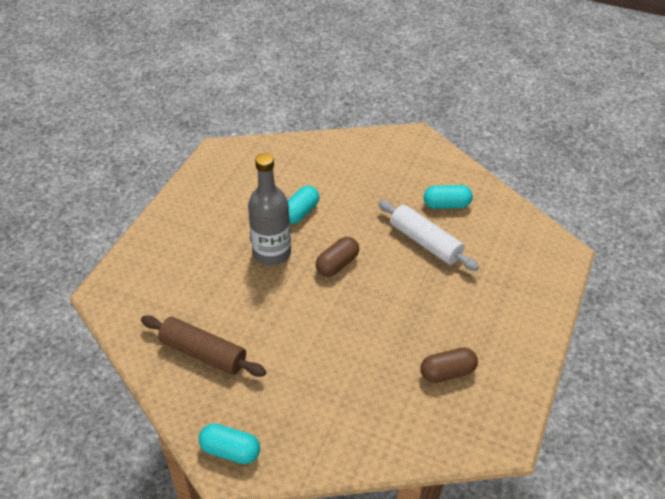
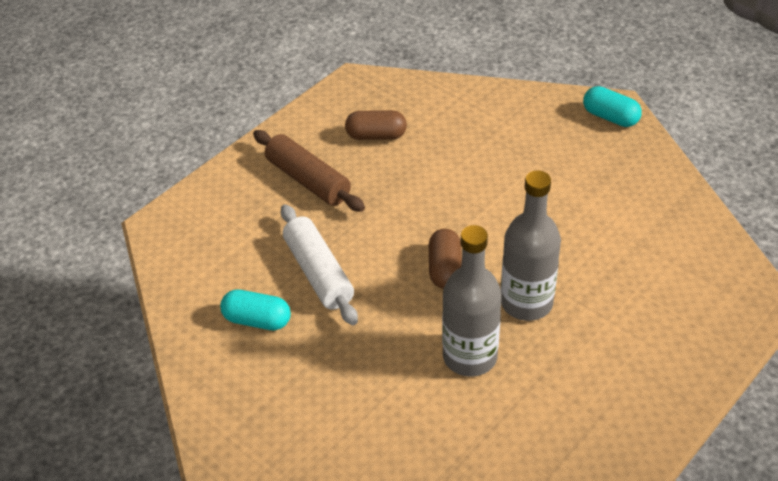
camera: 160 degrees left, 0 degrees up
brown rolling pin [141,315,266,377] -> brown rolling pin moved to [253,130,365,212]
turquoise capsule [288,186,319,224] -> grey bottle [442,225,502,377]
brown capsule [316,237,359,277] -> brown capsule turned 60 degrees counterclockwise [429,229,462,289]

